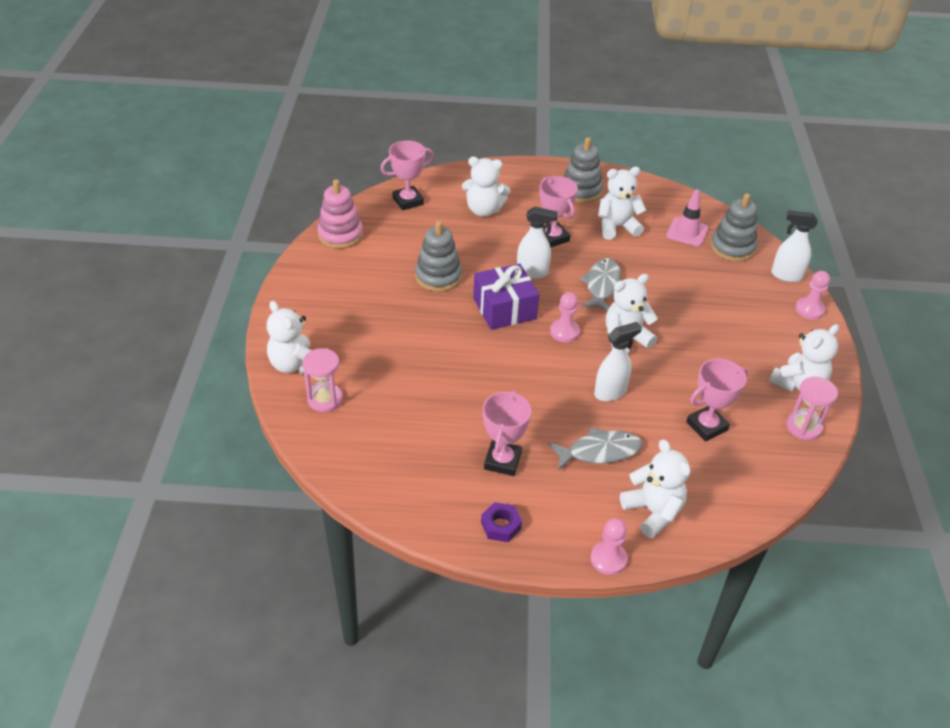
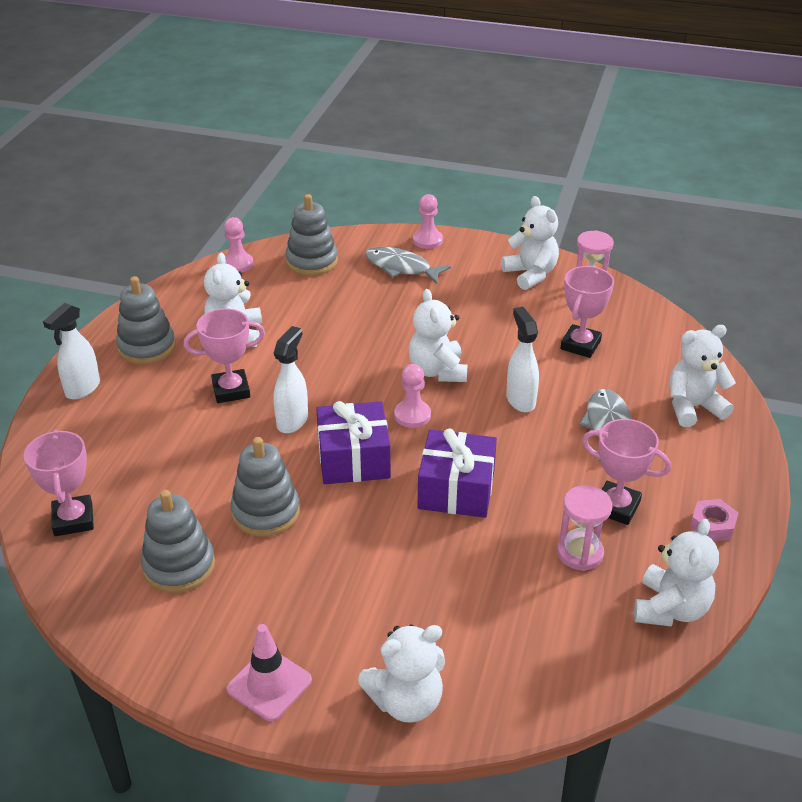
camera: 75 degrees left, 5 degrees down
pink hourglass [303,348,343,412] -> pink hourglass moved to [557,485,612,571]
pink stacking toy [317,180,363,249] -> none
white teddy bear [462,157,510,217] -> white teddy bear moved to [634,519,719,626]
purple nut [481,502,522,542] -> pink nut [690,499,738,541]
grey fish [580,258,621,311] -> grey fish moved to [365,247,451,284]
pink pawn [590,518,627,575] -> pink pawn moved to [224,217,254,272]
pink traffic cone [666,189,709,247] -> pink traffic cone moved to [227,624,312,721]
pink trophy [686,359,748,442] -> pink trophy turned 45 degrees clockwise [560,266,614,358]
white spray bottle [771,210,818,282] -> white spray bottle moved to [43,303,100,400]
none -> grey stacking toy [141,490,215,593]
none -> purple gift [418,428,497,518]

